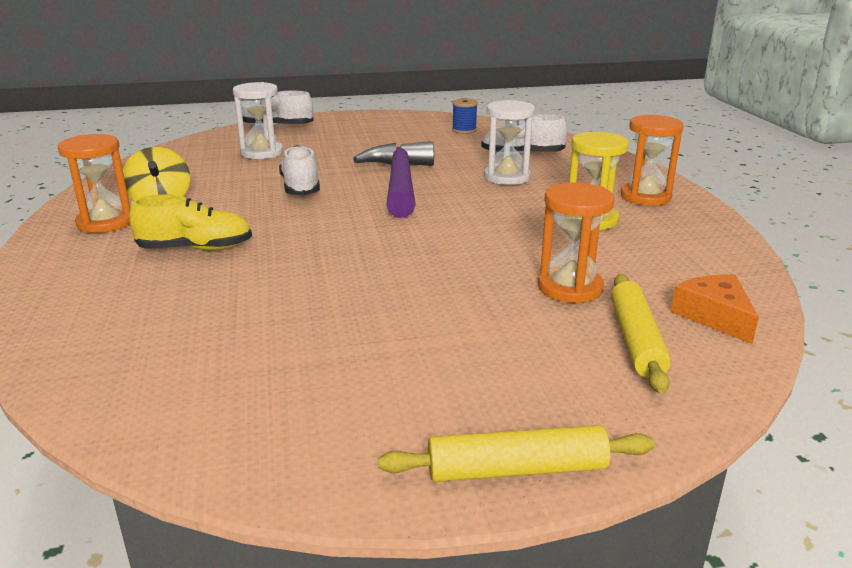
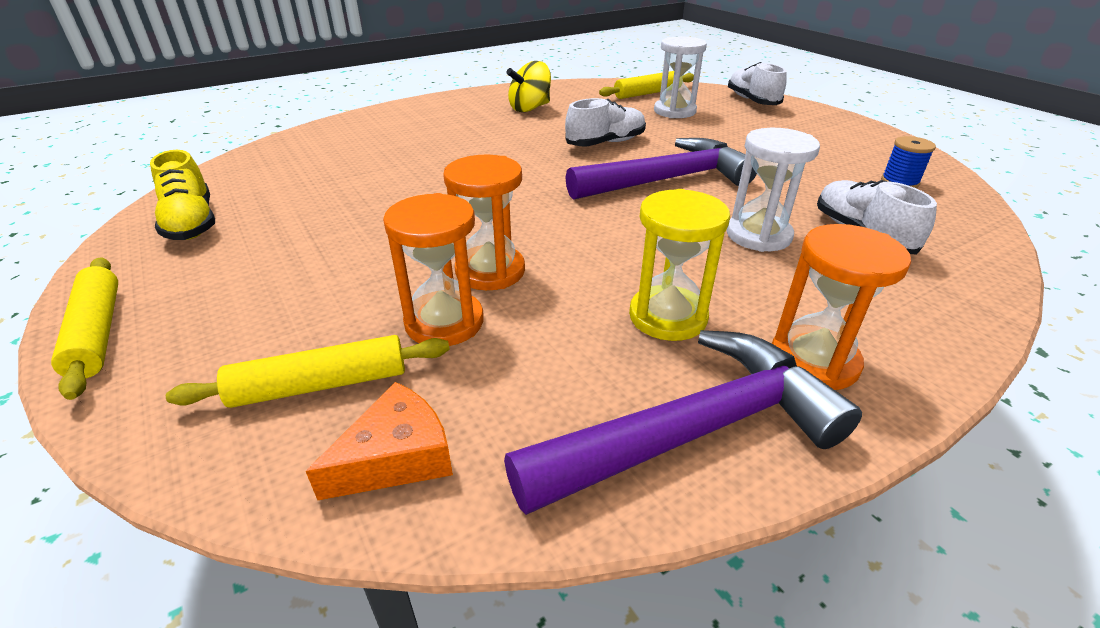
camera: 70 degrees right, 10 degrees up
orange hourglass [57,134,130,233] -> orange hourglass moved to [443,155,525,290]
yellow shoe [129,194,252,250] -> yellow shoe moved to [150,150,215,240]
none -> purple hammer [504,330,862,515]
none -> yellow rolling pin [599,71,694,99]

